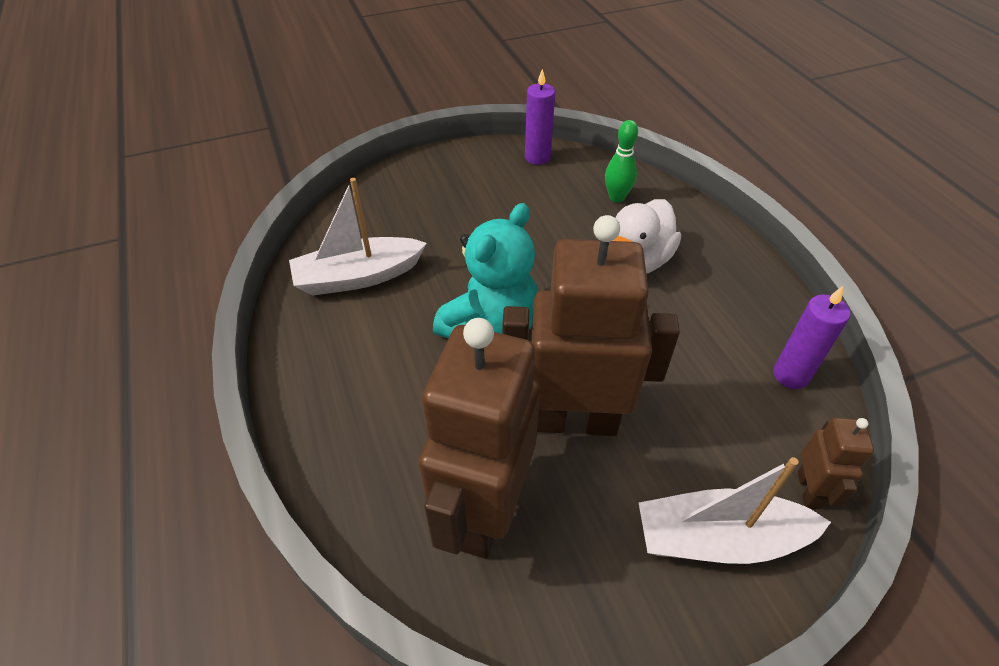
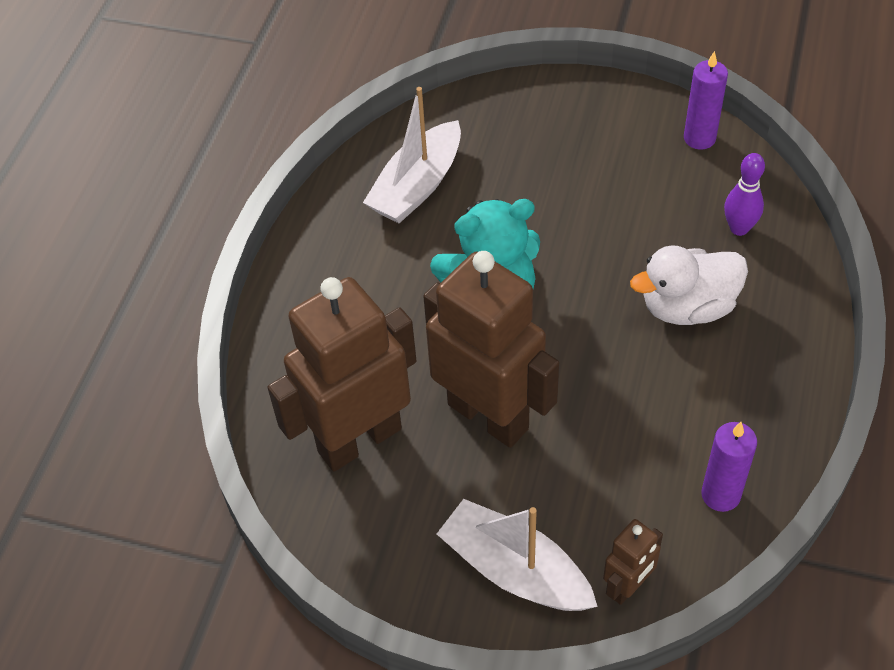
camera: 40 degrees right, 5 degrees up
white boat [289,178,427,296] -> white boat turned 75 degrees counterclockwise [363,87,461,223]
green bowling pin [605,120,638,203] -> purple bowling pin [724,153,765,236]

